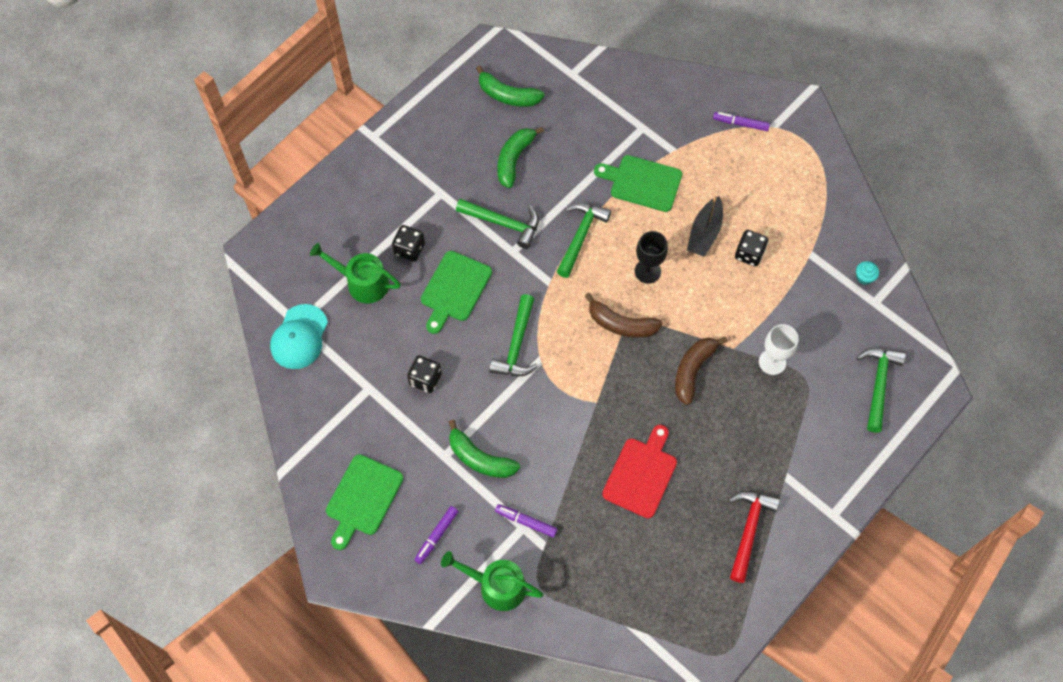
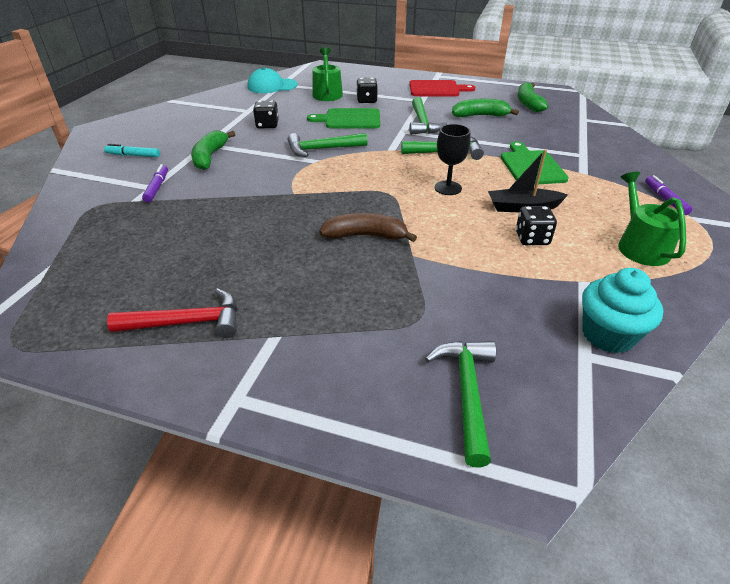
camera: 65 degrees right, 25 degrees down
green cutting board [326,454,404,550] -> none
purple marker [414,506,459,564] -> turquoise marker [104,144,160,157]
green watering can [441,551,544,611] -> green watering can moved to [618,172,686,266]
brown banana [585,293,663,338] -> none
red cutting board [602,425,677,518] -> red cutting board moved to [409,80,475,96]
white goblet [759,324,799,375] -> none
turquoise cupcake [856,261,879,285] -> turquoise cupcake [582,268,663,353], size x2.13
green hammer [856,348,906,432] -> green hammer turned 75 degrees counterclockwise [425,341,496,468]

